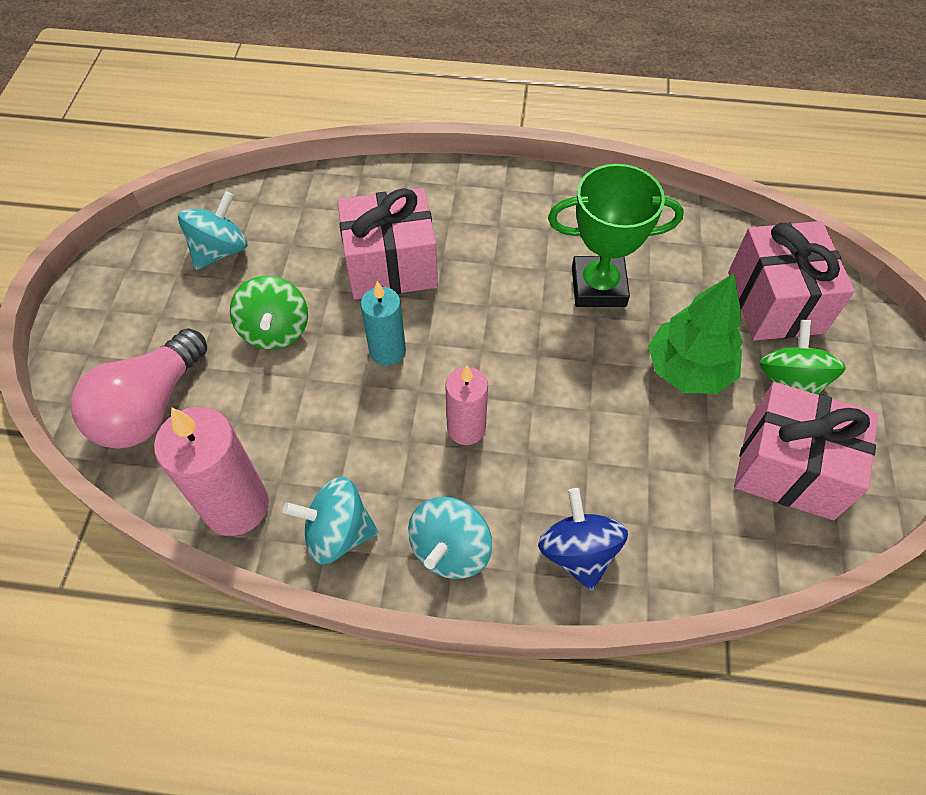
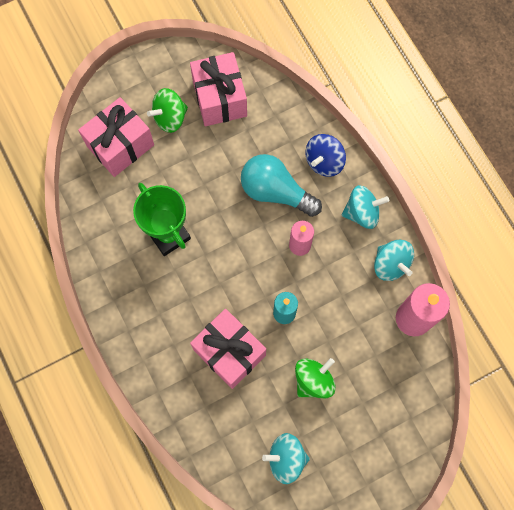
camera: 125 degrees left, 15 degrees up
pink light bulb [71,328,207,449] -> none
green tree [648,273,743,394] -> none
none -> turquoise light bulb [241,154,322,217]

